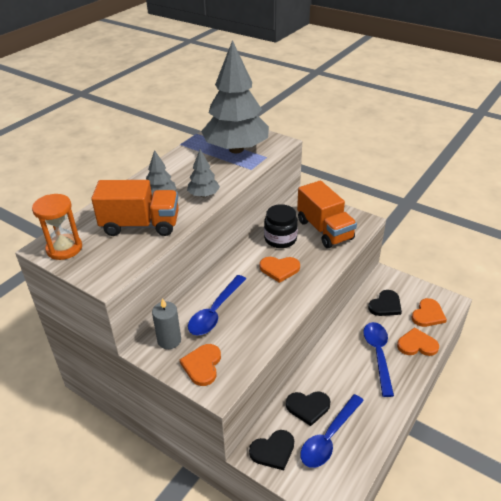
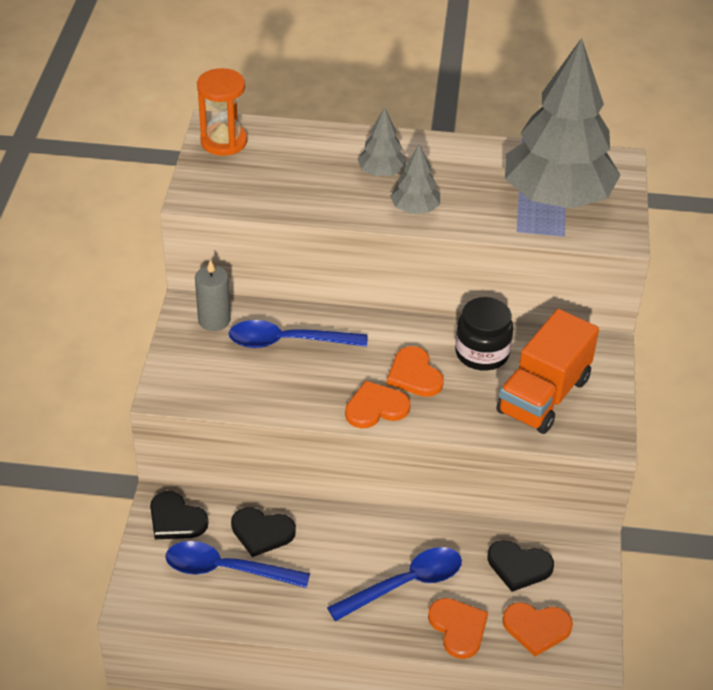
camera: 60 degrees right, 5 degrees up
orange truck [91,180,179,236] -> none
orange heart [180,344,221,386] -> orange heart moved to [345,381,411,428]
black heart [286,391,330,426] -> black heart turned 45 degrees counterclockwise [231,507,296,557]

